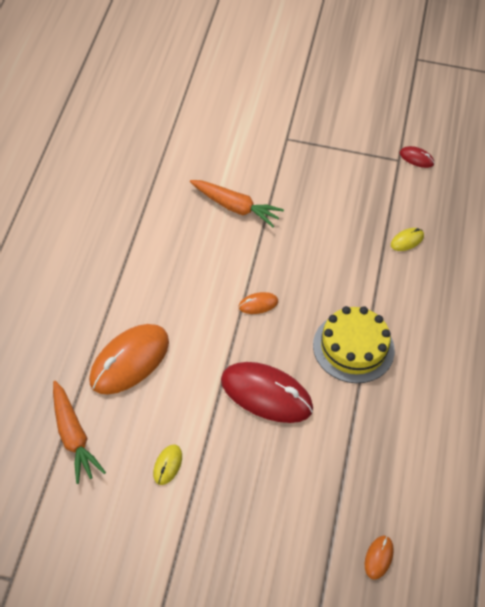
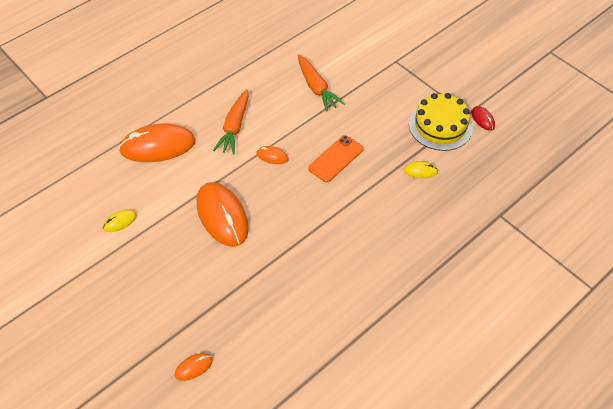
camera: 40 degrees right, 0 degrees up
orange carrot [53,381,106,484] -> orange carrot moved to [213,89,249,155]
red mouse [221,362,313,423] -> orange mouse [197,182,249,247]
yellow cake [313,306,395,383] -> yellow cake moved to [409,93,473,151]
none -> orange phone [308,135,363,182]

